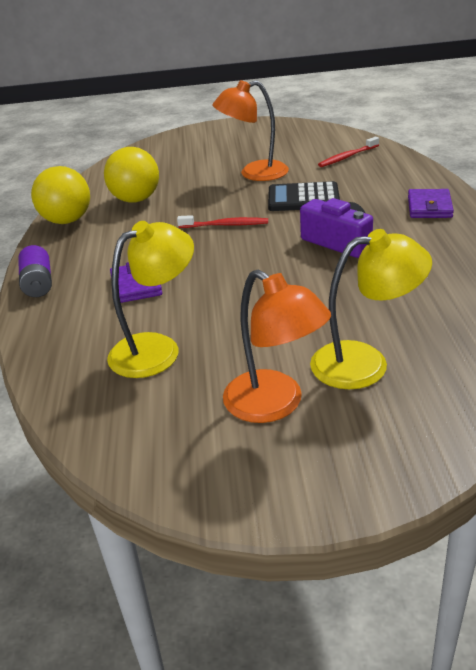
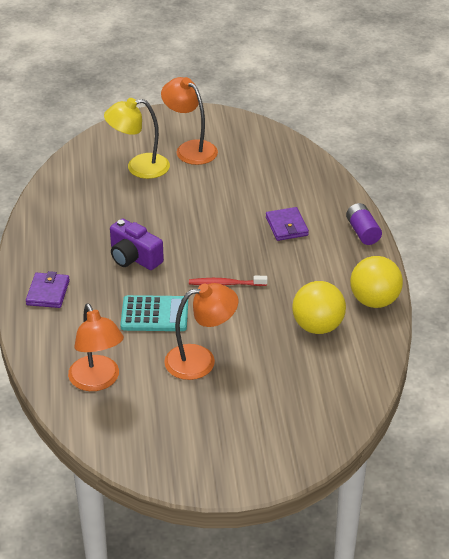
camera: 175 degrees right, 5 degrees up
yellow lamp [107,221,194,378] -> none
black calculator [268,181,340,211] -> turquoise calculator [120,295,188,331]
red toothbrush [318,137,379,167] -> orange lamp [68,303,124,391]

